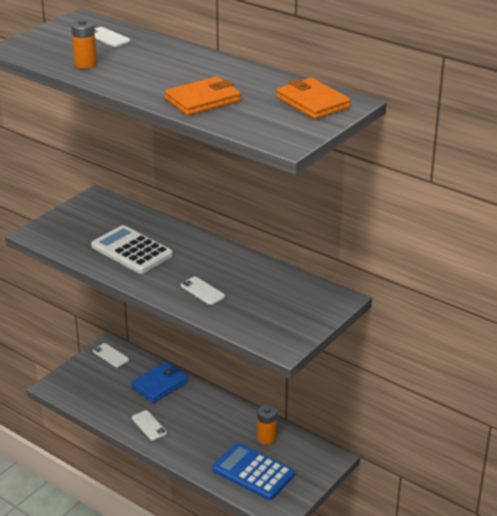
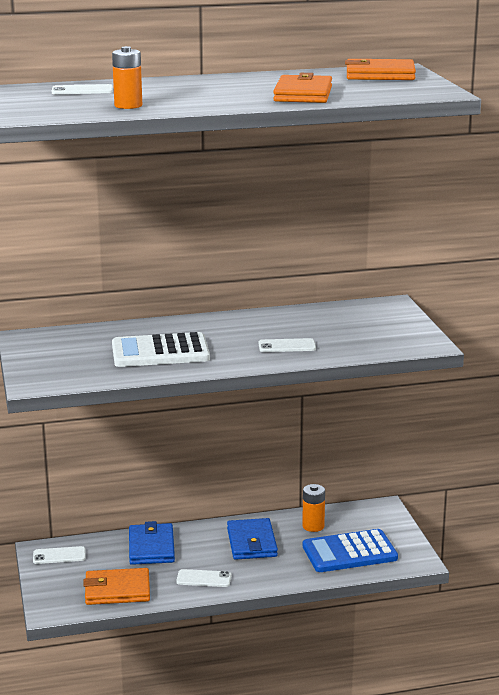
camera: 50 degrees left, 10 degrees down
none -> orange wallet [83,568,150,605]
none -> blue wallet [227,518,278,560]

